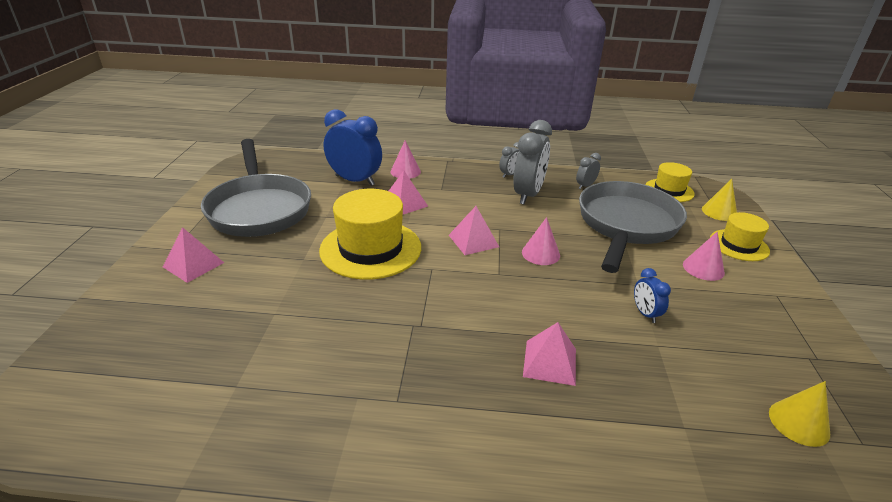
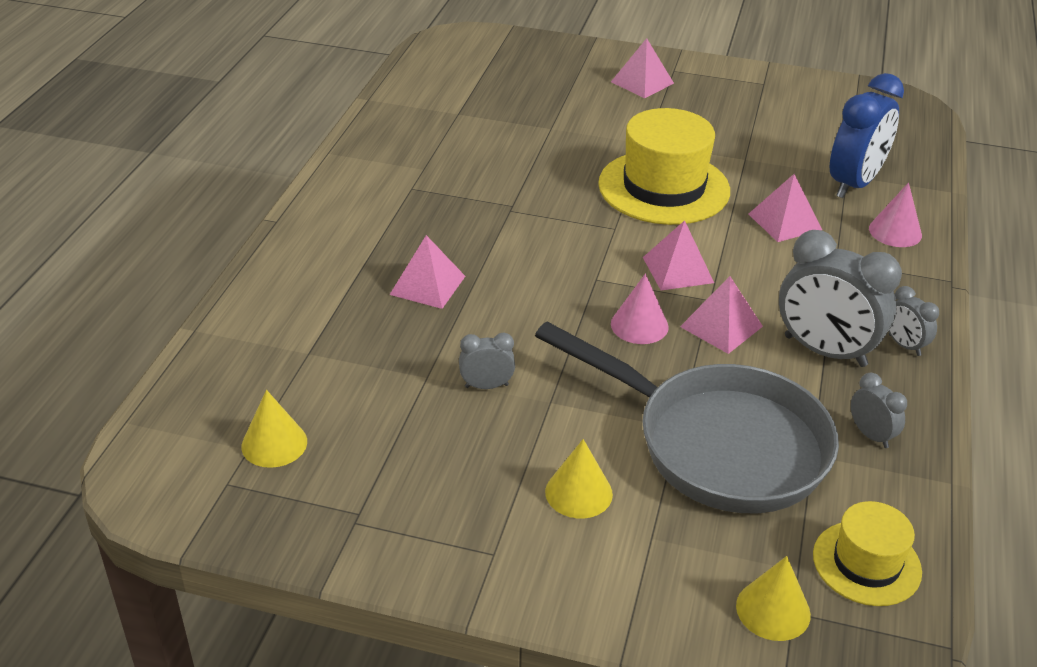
camera: 100 degrees right, 5 degrees up
grey pan [201,139,311,237] -> none
blue clock [634,268,671,323] -> grey clock [459,333,515,389]
pink cone [683,232,725,281] -> yellow cone [545,439,613,518]
yellow hat [710,212,770,261] -> none
none -> pink pyramid [680,276,763,354]

